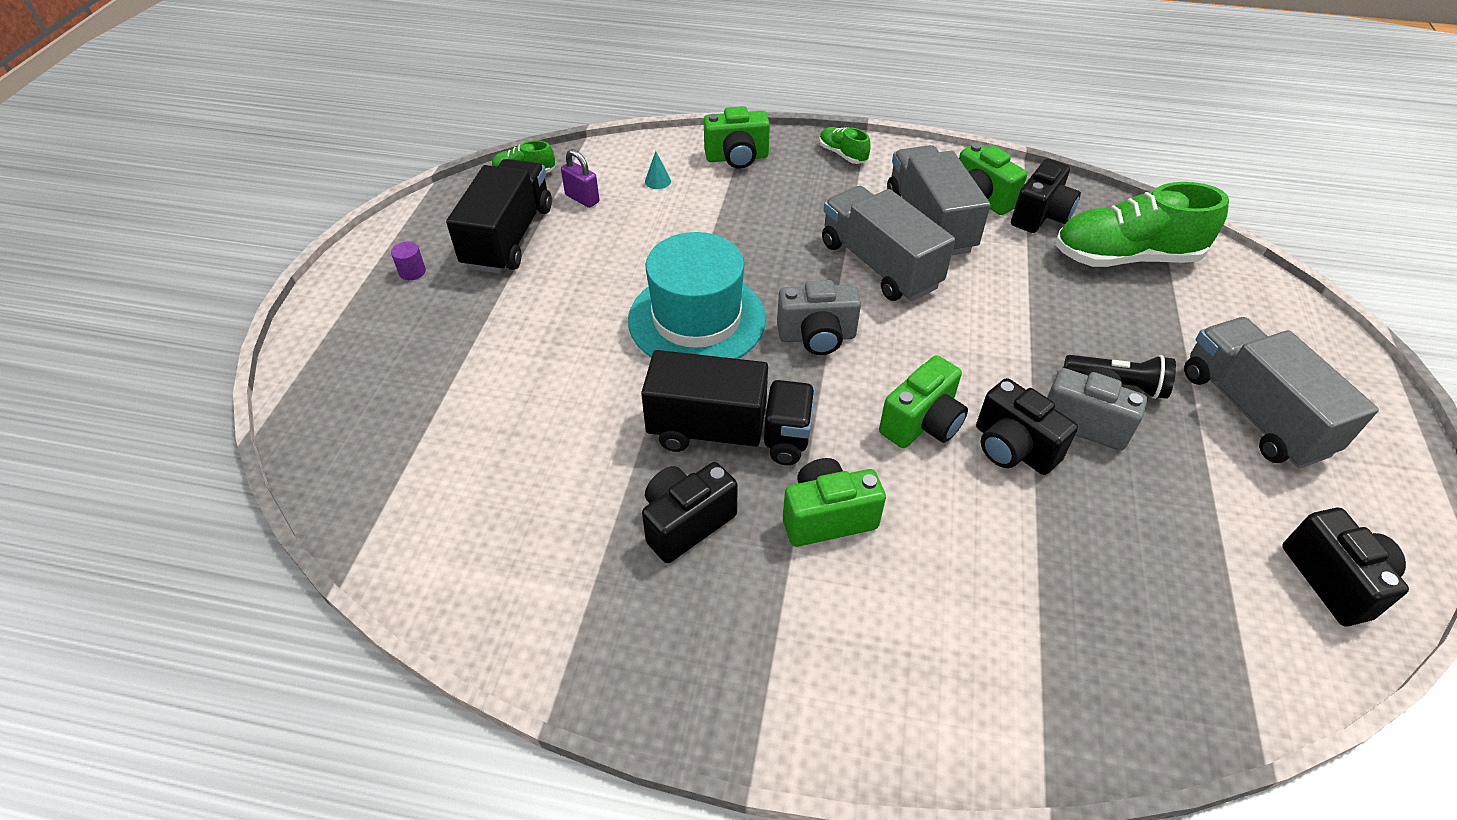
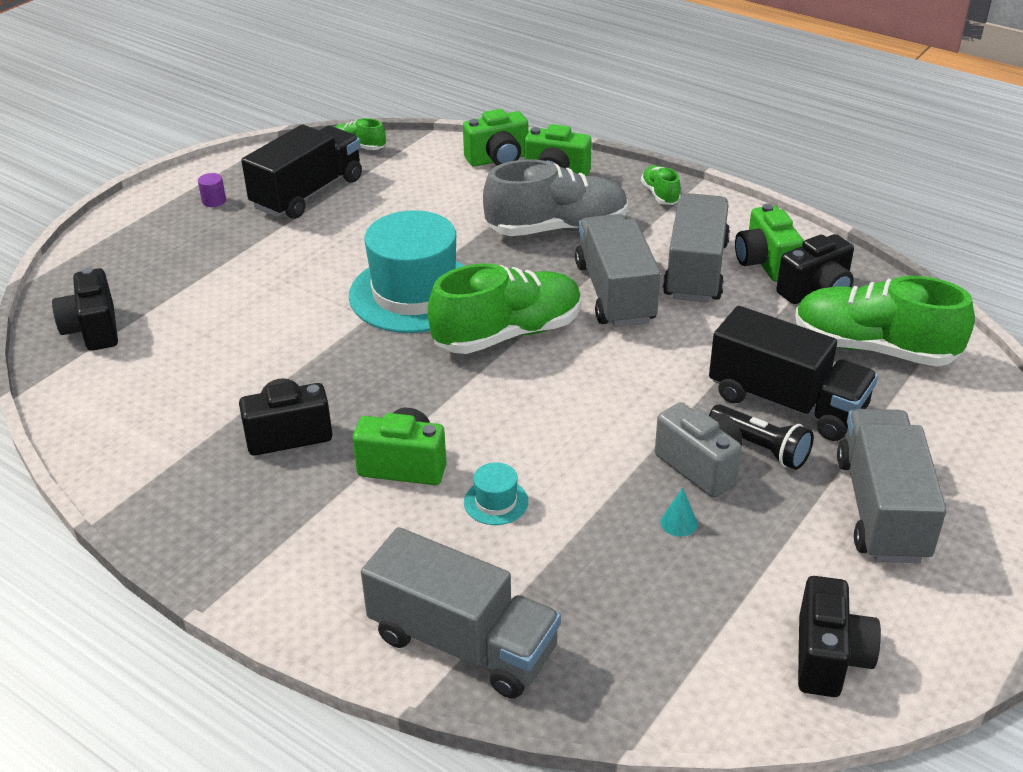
camera: 25 degrees right, 10 degrees down
purple padlock [561,149,599,208] -> none
black truck [641,350,815,465] -> black truck moved to [709,306,878,441]
turquoise cone [645,151,671,189] -> turquoise cone moved to [660,488,698,537]
grey camera [777,280,861,355] -> green shoe [427,263,582,354]
green camera [879,355,968,448] -> green camera moved to [463,109,528,167]
black camera [976,378,1078,475] -> black camera moved to [52,267,118,351]
none -> grey truck [361,527,561,698]
none -> turquoise hat [464,462,528,525]
none -> grey shoe [483,159,628,236]

